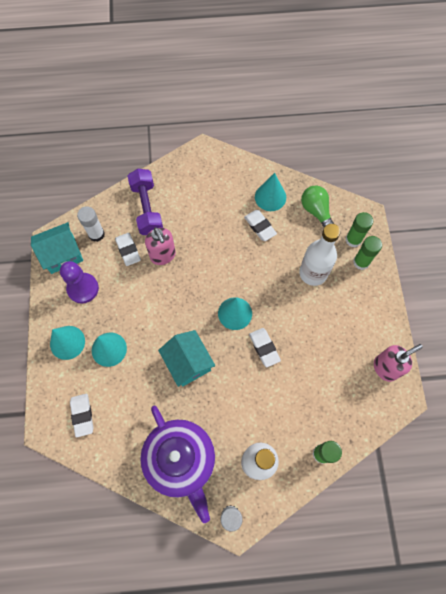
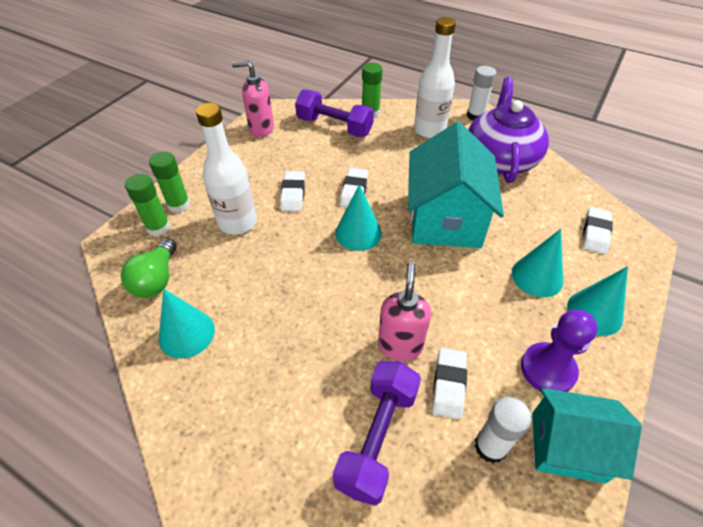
camera: 145 degrees left, 20 degrees down
turquoise house [158,330,215,387] -> turquoise house [408,122,504,248], size x1.59
white eraser [244,210,277,241] -> white eraser moved to [280,171,305,211]
none -> purple dumbbell [295,90,374,137]

